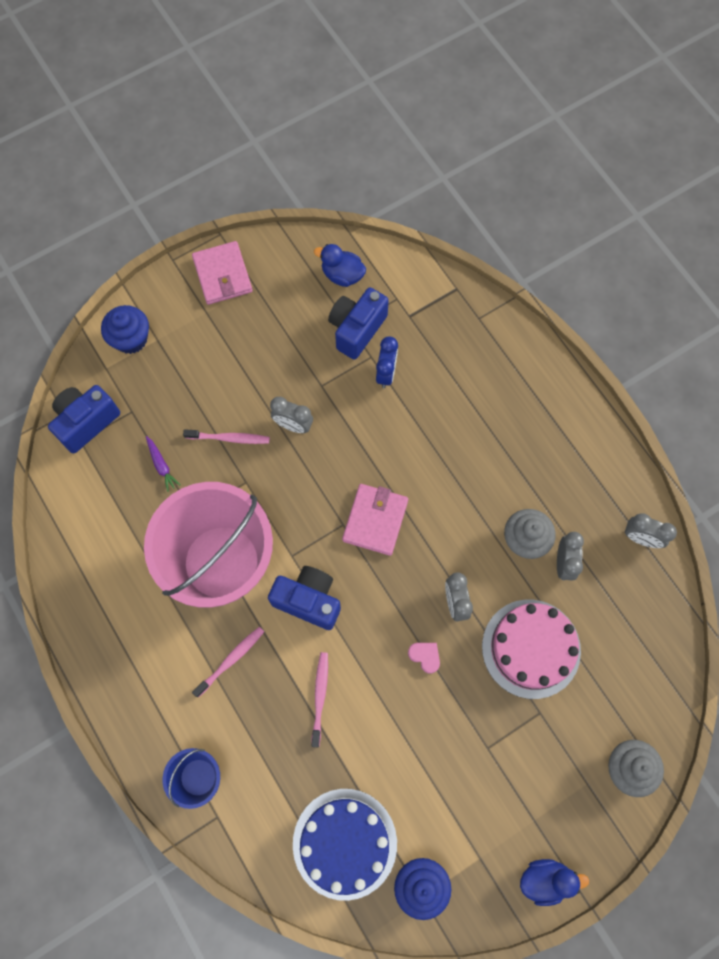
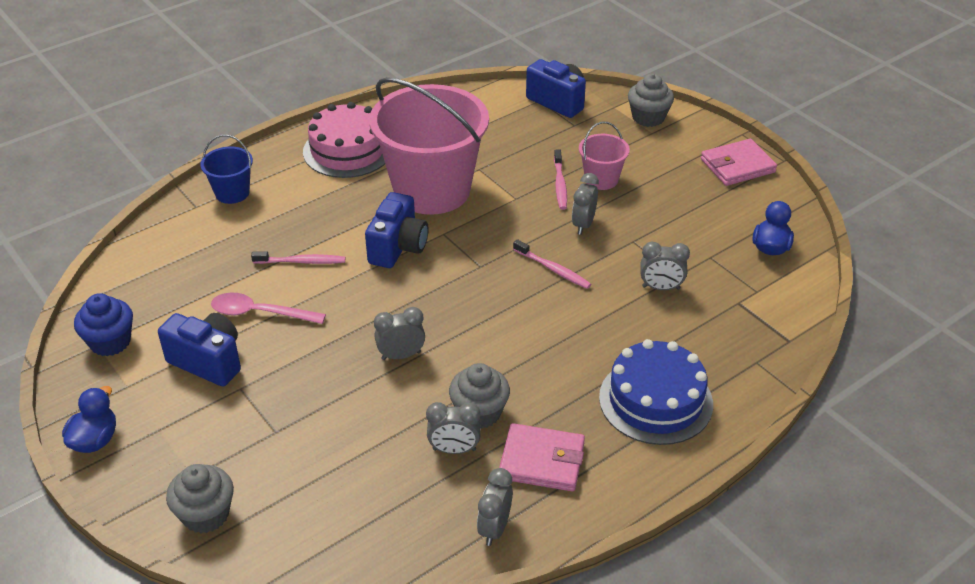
camera: 85 degrees right, 30 degrees down
blue cupcake [101,305,149,354] -> grey cupcake [628,74,674,127]
purple carrot [146,436,180,492] -> none
pink toothbrush [192,627,264,698] -> pink toothbrush moved to [513,239,591,289]
blue cake [293,789,397,901] -> blue cake moved to [599,339,713,445]
blue camera [328,287,389,360] -> blue camera moved to [158,313,241,386]
pink wallet [342,484,408,556] -> pink wallet moved to [499,423,585,491]
blue clock [376,336,398,388] -> grey clock [640,241,690,290]
pink heart [408,643,440,674] -> none
pink cake [482,600,581,699] -> pink cake moved to [303,102,385,178]
blue duck [520,859,589,906] -> blue duck turned 150 degrees counterclockwise [62,386,116,453]
none -> pink spoon [211,293,326,324]
none -> pink bucket [579,122,630,190]

